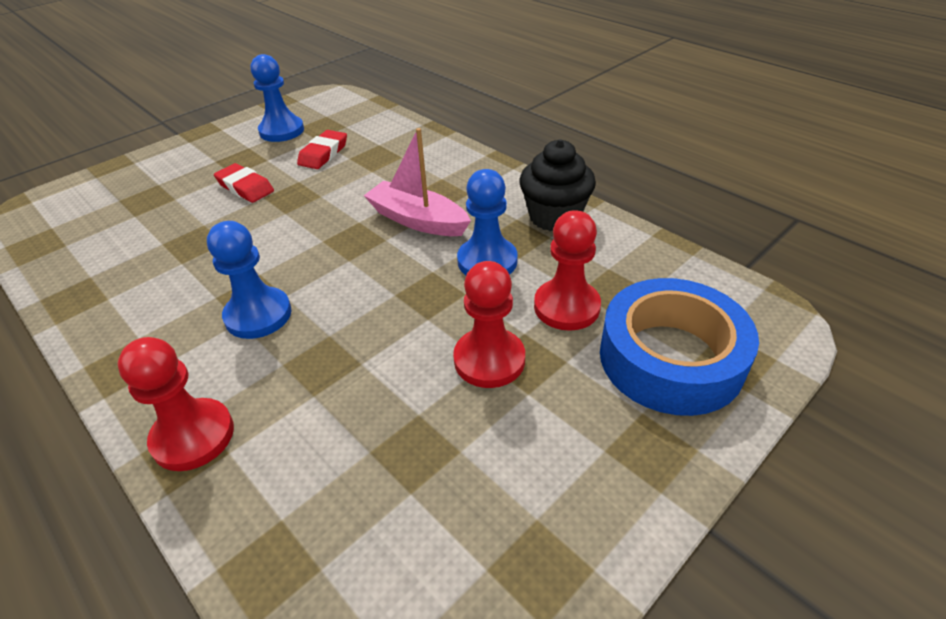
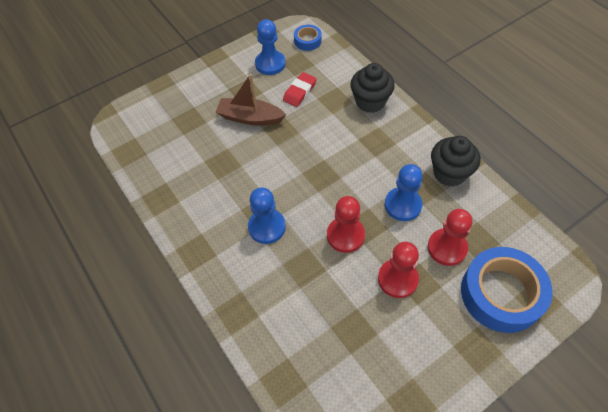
camera: 10 degrees right, 15 degrees up
red pawn [118,337,234,471] -> red pawn moved to [327,196,365,253]
red eraser [214,163,274,203] -> brown boat [216,74,286,126]
pink boat [364,128,471,236] -> none
none -> blue tape [294,25,322,51]
none -> black cupcake [350,63,395,113]

